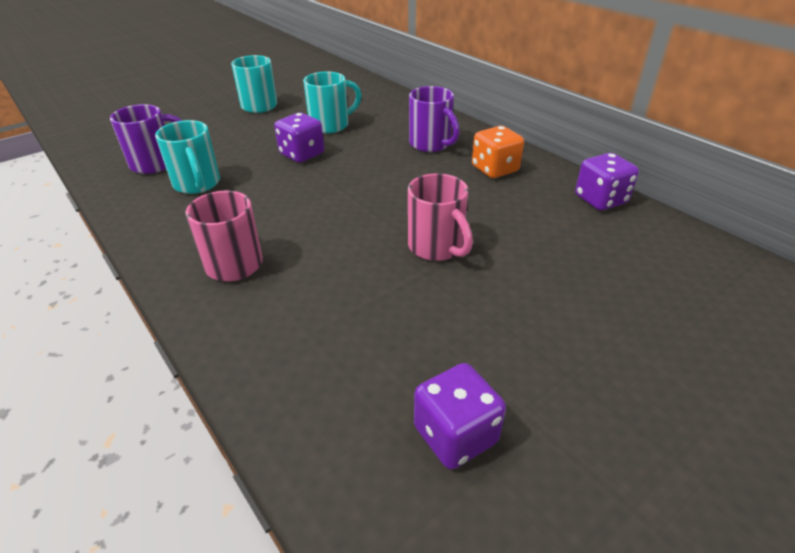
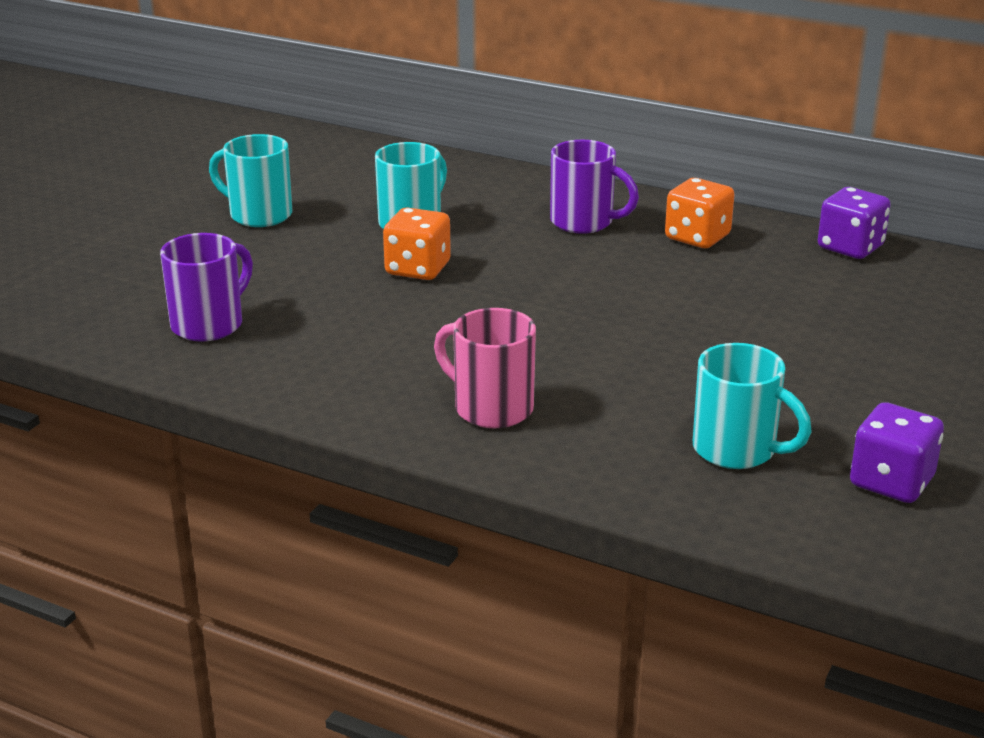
camera: 25 degrees left, 10 degrees down
turquoise mug [155,120,220,194] -> turquoise mug moved to [693,343,812,469]
purple dice [274,113,324,163] -> orange dice [383,207,451,280]
pink mug [408,173,473,261] -> none

